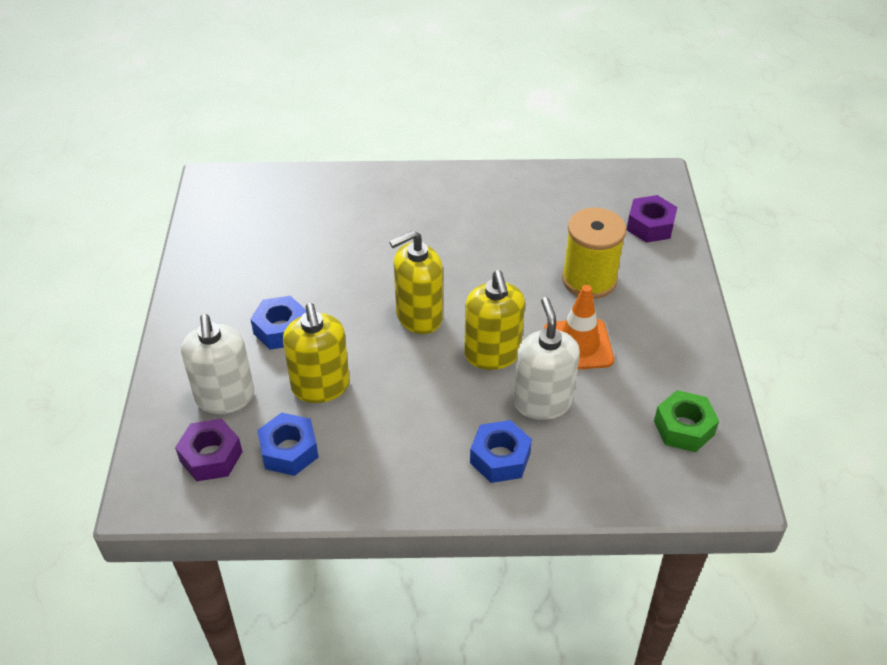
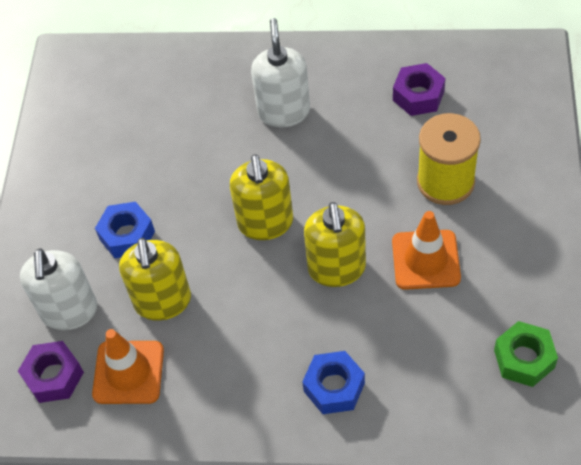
camera: 10 degrees right, 10 degrees up
blue nut [257,413,319,476] -> orange traffic cone [92,329,164,404]
yellow soap dispenser [389,230,443,334] -> yellow soap dispenser turned 75 degrees counterclockwise [230,154,293,240]
white soap dispenser [514,297,580,420] -> white soap dispenser moved to [251,18,310,127]
purple nut [627,195,677,243] -> purple nut moved to [393,63,445,116]

